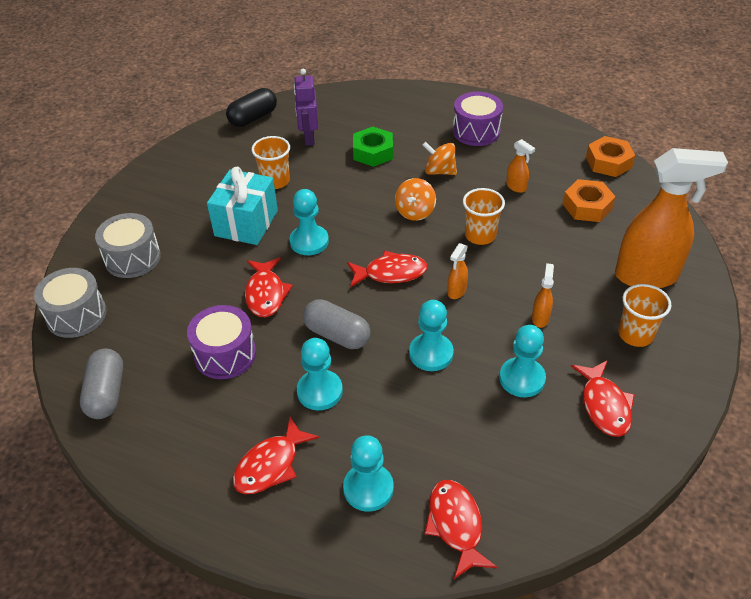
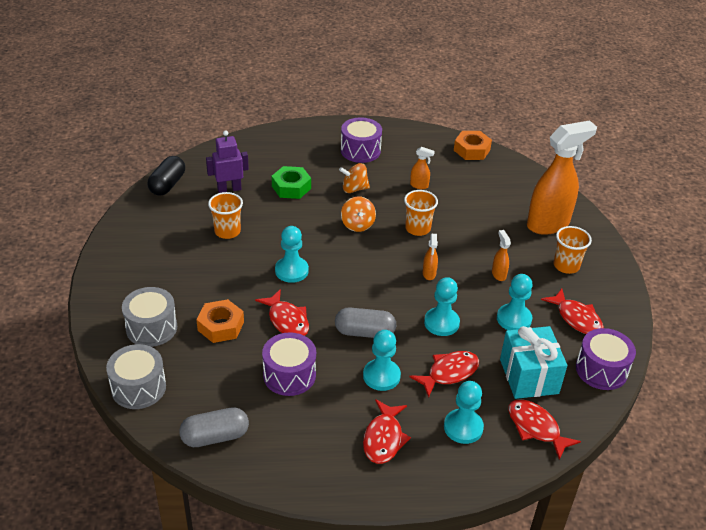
camera: 30 degrees left, 5 degrees down
grey capsule [80,348,123,419] -> grey capsule turned 75 degrees counterclockwise [179,407,249,447]
turquoise gift [207,167,278,245] -> turquoise gift moved to [500,326,567,399]
purple robot [294,69,318,146] -> purple robot turned 105 degrees clockwise [206,130,249,193]
red fish [347,251,428,287] -> red fish moved to [410,351,479,398]
orange nut [563,179,616,222] -> orange nut moved to [196,299,244,343]
none -> purple drum [576,328,636,390]

